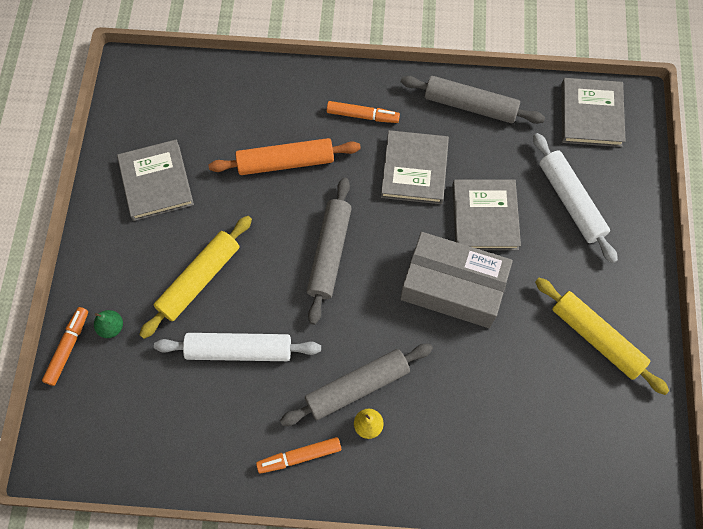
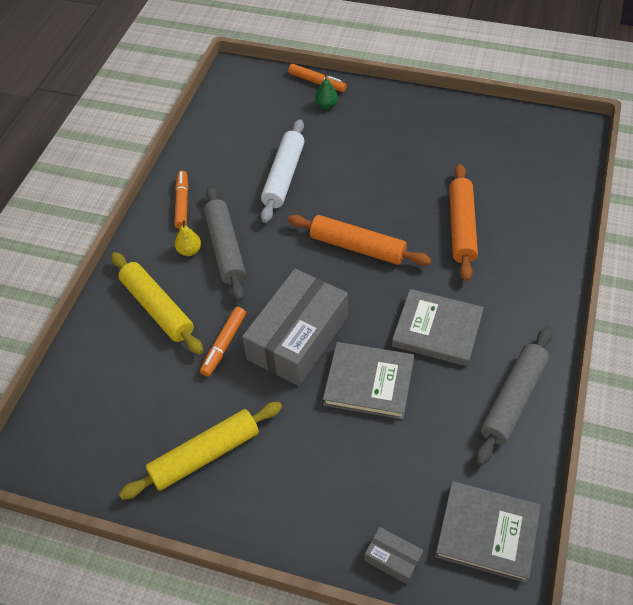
camera: 105 degrees right, 15 degrees down
grey book [117,139,194,221] -> none
yellow rolling pin [139,216,252,339] -> yellow rolling pin moved to [111,252,204,354]
grey rolling pin [307,178,352,325] -> orange rolling pin [287,215,432,266]
orange marker [327,101,400,123] -> orange marker moved to [200,307,246,377]
white rolling pin [533,133,618,264] -> none
none -> grey box [364,527,423,585]

